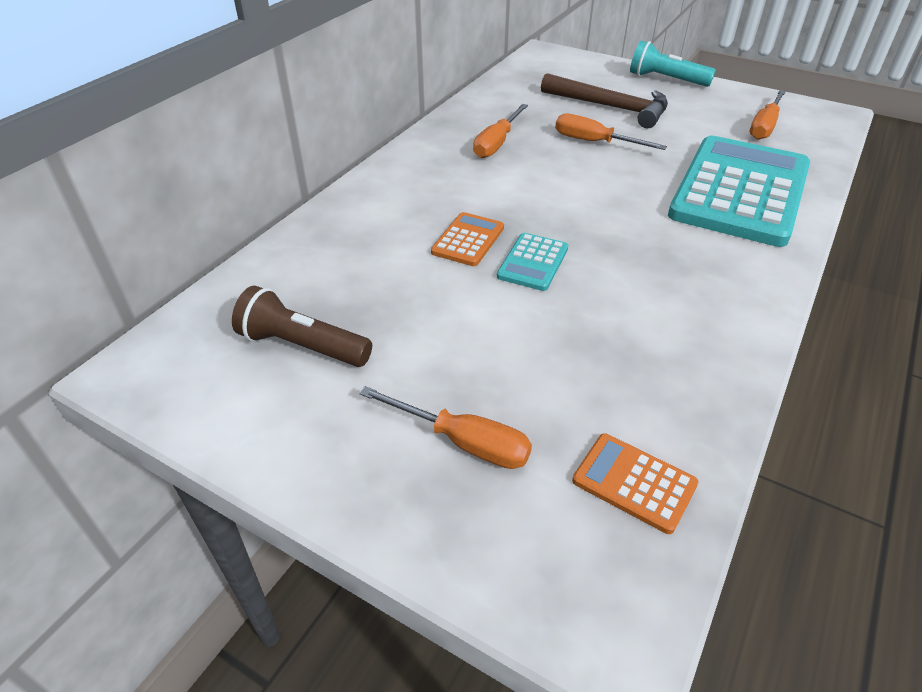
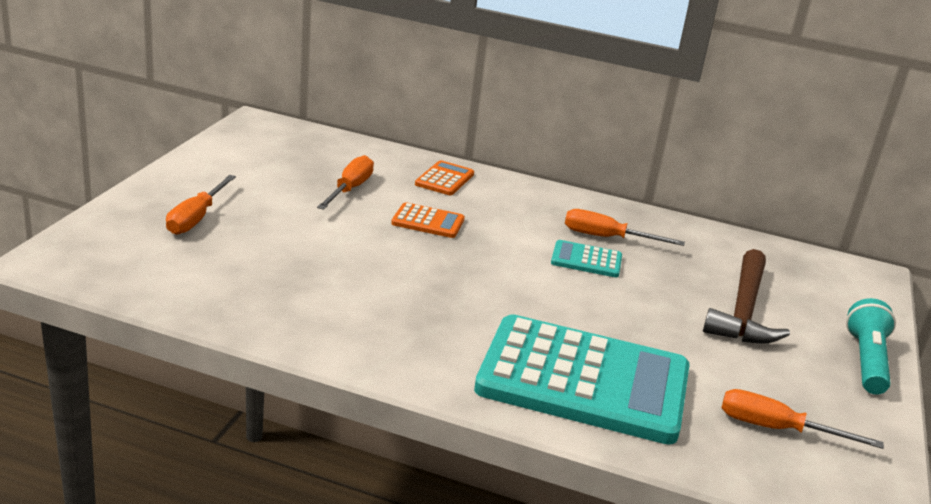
camera: 75 degrees right, 15 degrees down
brown flashlight [232,286,372,367] -> none
turquoise calculator [497,233,568,291] -> turquoise calculator moved to [551,240,622,277]
orange screwdriver [555,114,667,150] -> orange screwdriver moved to [317,155,374,210]
orange calculator [572,433,698,534] -> orange calculator moved to [415,160,474,195]

